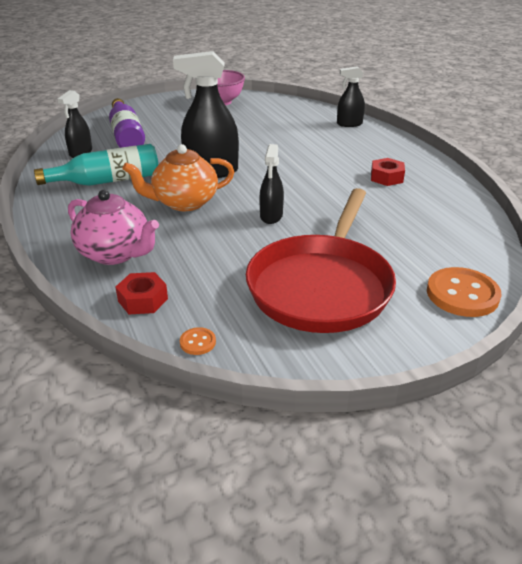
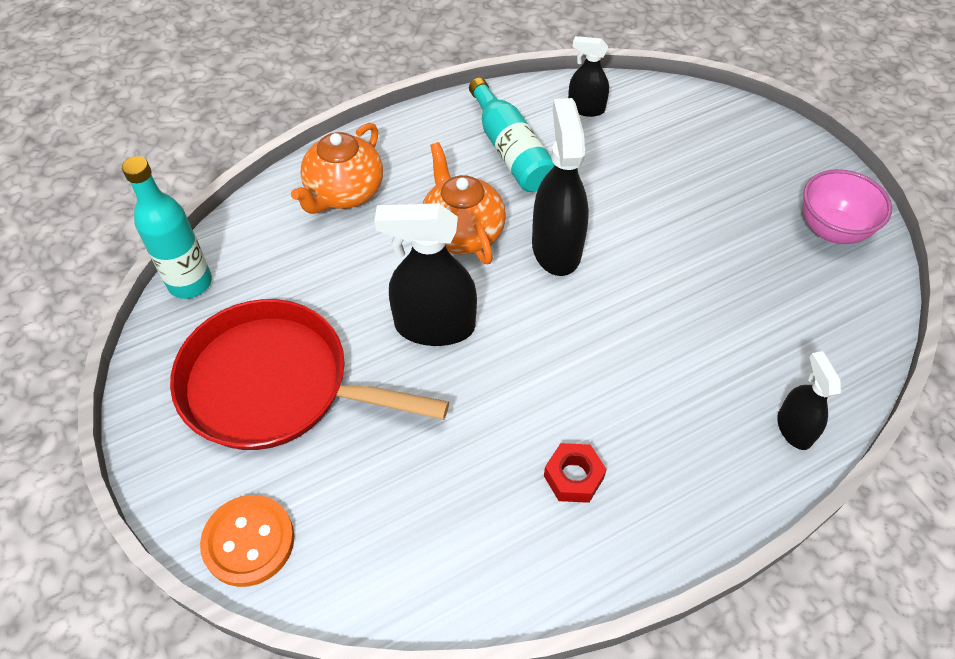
camera: 85 degrees right, 20 degrees up
pink teapot [68,190,159,265] -> orange teapot [291,123,383,214]
purple bottle [109,98,145,148] -> none
red nut [115,272,168,314] -> none
orange button [180,327,216,355] -> turquoise bottle [122,156,212,299]
black spray bottle [259,144,284,224] -> black spray bottle [374,203,477,346], size x1.75

